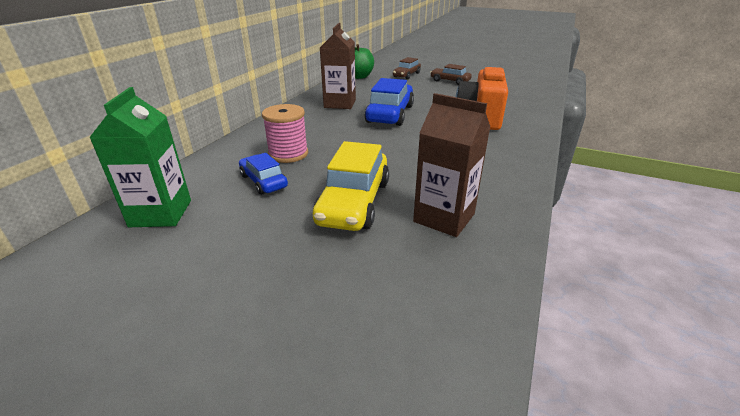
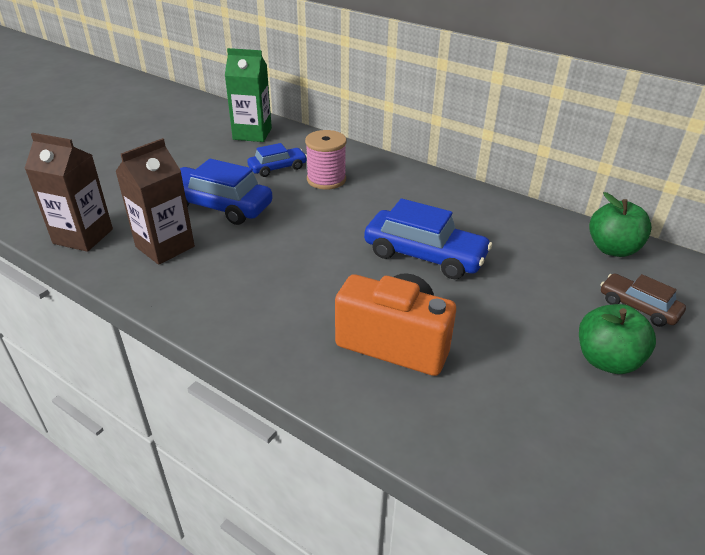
camera: 100 degrees right, 5 degrees up
yellow car [313,141,389,231] -> blue car [180,159,273,225]
brown carton [320,23,356,109] -> brown carton moved to [24,133,113,252]
brown car [430,64,472,85] -> green apple [579,304,656,374]

